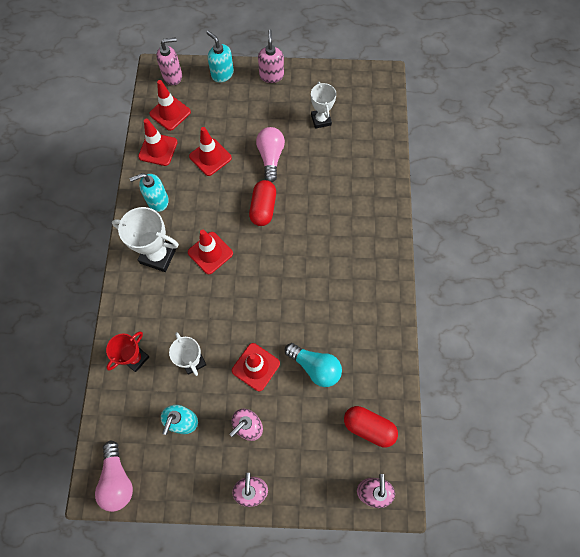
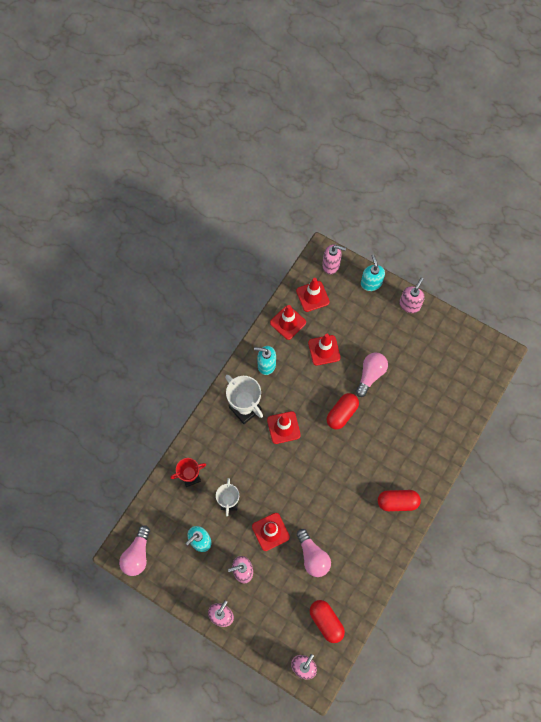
camera: 30 degrees right, 0 degrees up
turquoise light bulb [285,343,342,387] -> pink light bulb [296,529,331,577]
white trophy [311,82,336,129] -> none
none -> red capsule [378,490,421,511]

